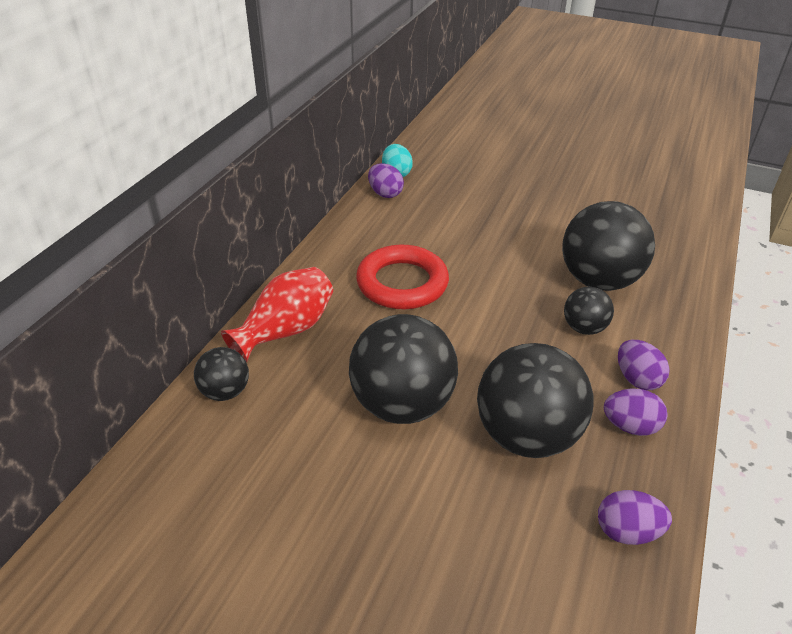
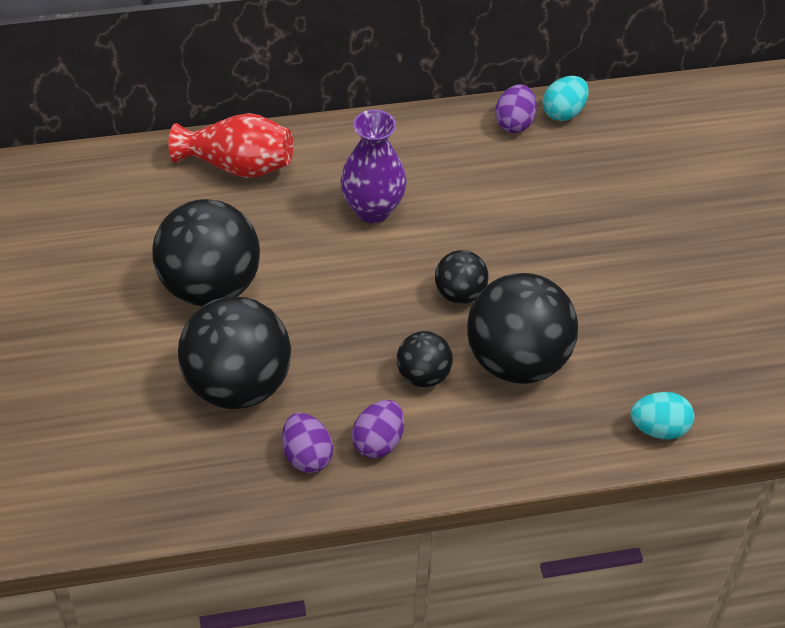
camera: 55 degrees right, 10 degrees up
black ball [194,347,249,401] -> black ball moved to [435,250,489,304]
red ring [356,245,449,309] -> purple vase [340,110,407,223]
purple egg [598,490,672,545] -> none
none -> turquoise egg [630,392,694,439]

